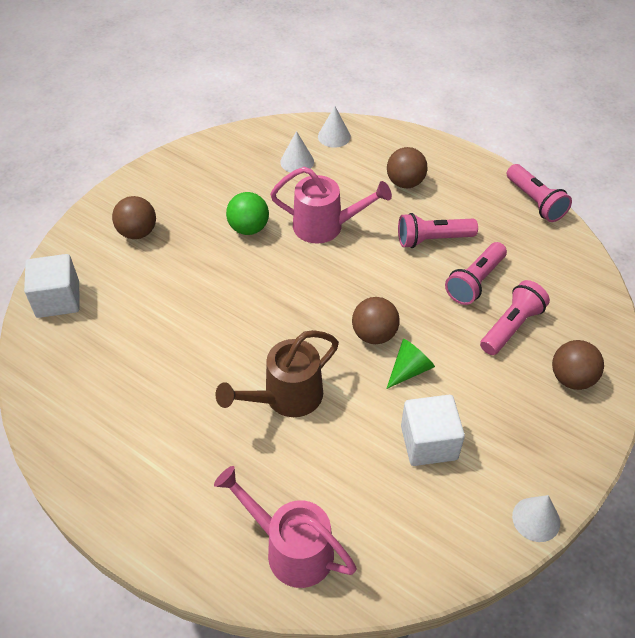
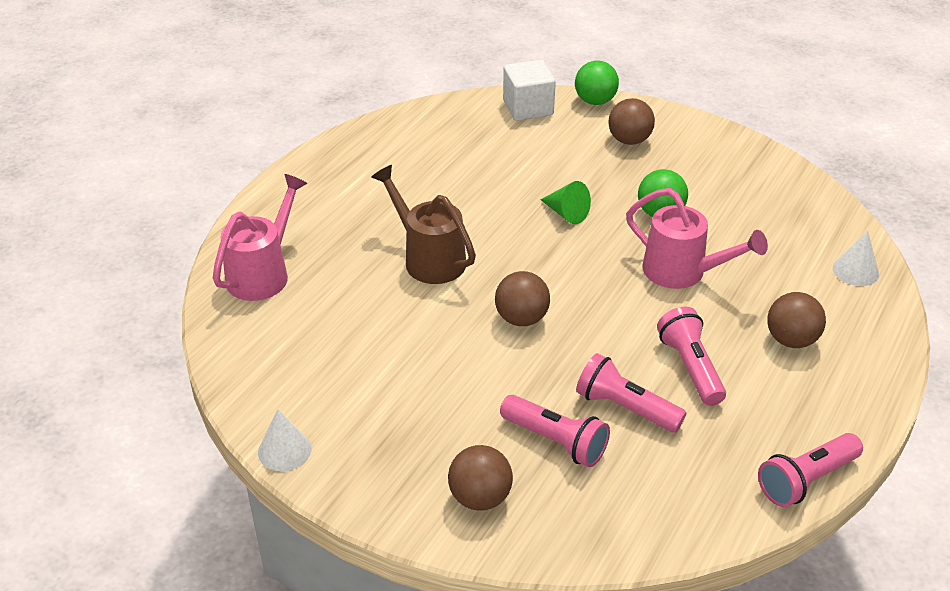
camera: 85 degrees right, 10 degrees down
pink watering can [270,167,392,244] -> pink watering can turned 60 degrees counterclockwise [626,188,768,289]
white cone [280,131,314,172] -> none
green cone [386,339,435,389] -> green cone moved to [541,181,591,224]
white cube [401,395,465,466] -> none
none -> green ball [575,61,619,105]

